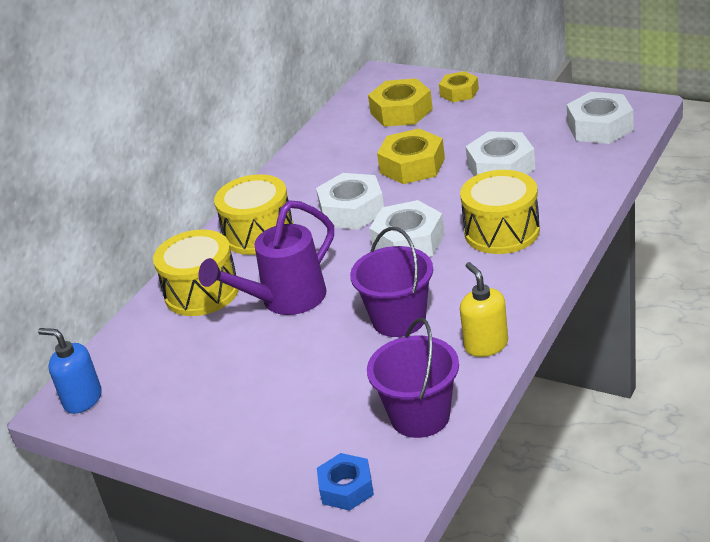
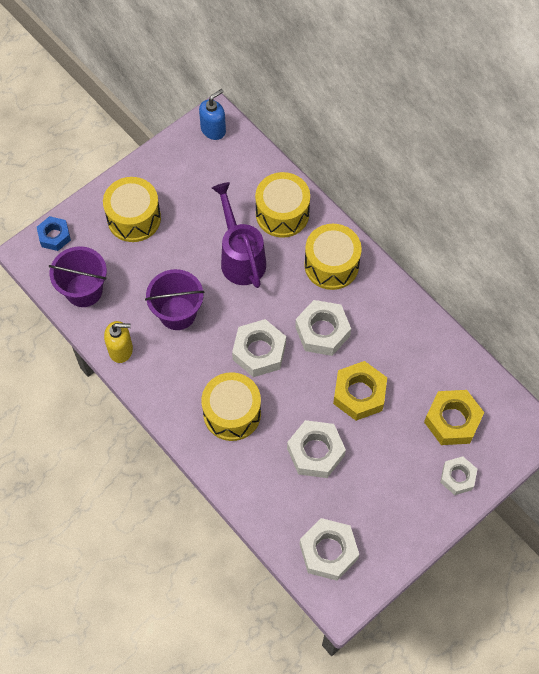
camera: 105 degrees right, 30 degrees up
yellow nut [439,71,479,102] -> white nut [440,456,477,495]
none -> yellow drum [103,177,161,242]

